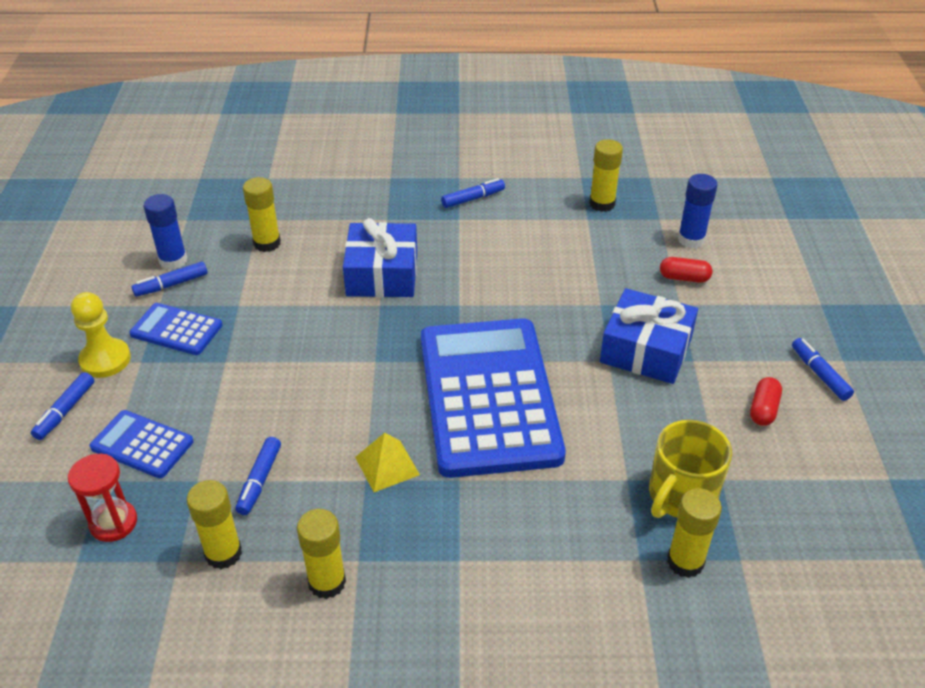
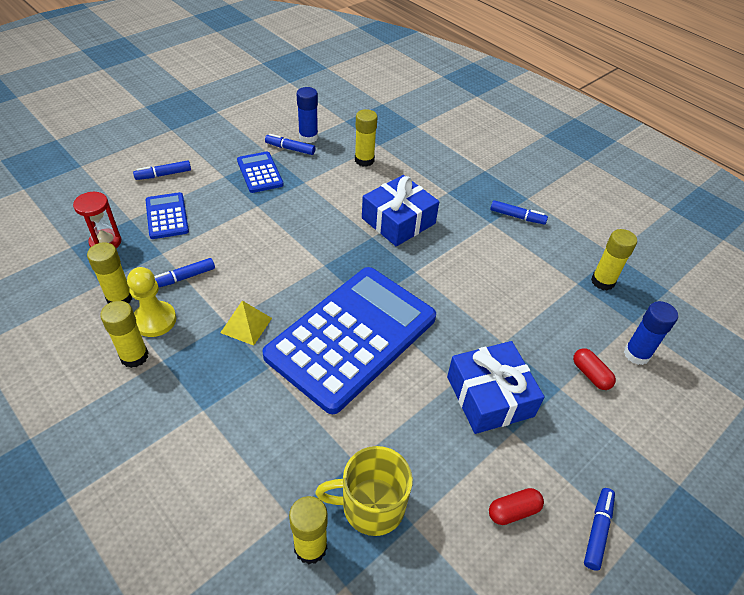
camera: 45 degrees right, 5 degrees up
yellow pawn [71,292,131,378] -> yellow pawn moved to [127,267,176,337]

